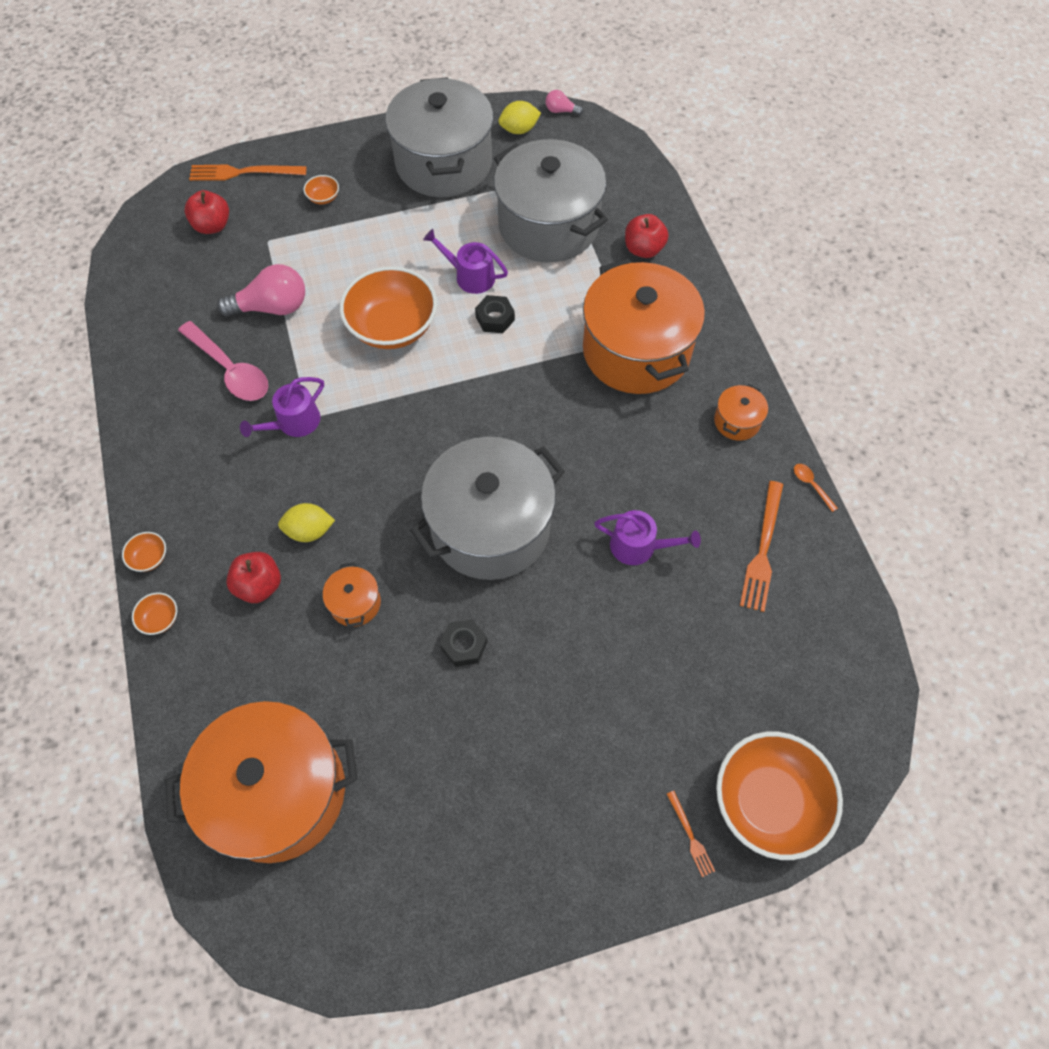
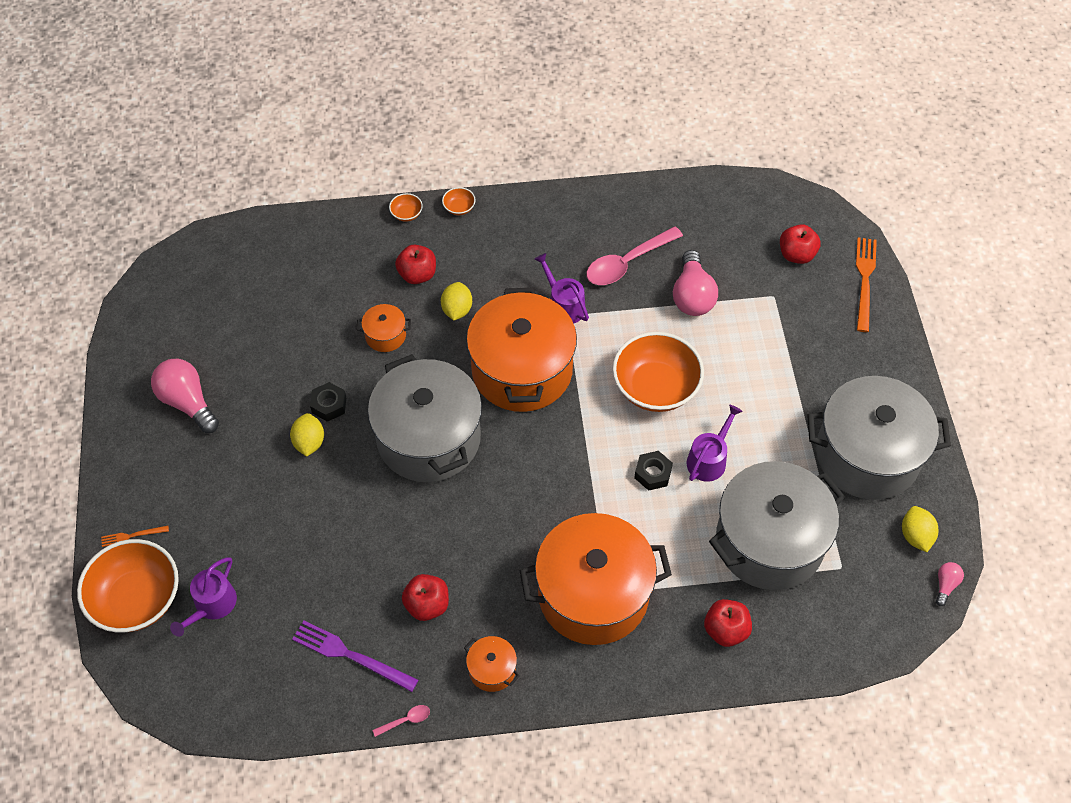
camera: 100 degrees right, 5 degrees down
orange pot [165,701,358,863] -> orange pot moved to [466,288,577,412]
orange bowl [304,175,339,204] -> none
purple watering can [594,510,701,565] -> purple watering can moved to [170,557,237,637]
orange fork [740,481,783,612] -> purple fork [292,620,418,692]
orange spoon [794,464,838,512] -> pink spoon [372,705,430,737]
none -> pink light bulb [151,359,219,433]
none -> yellow lemon [290,413,324,457]
none -> red apple [402,574,449,621]

